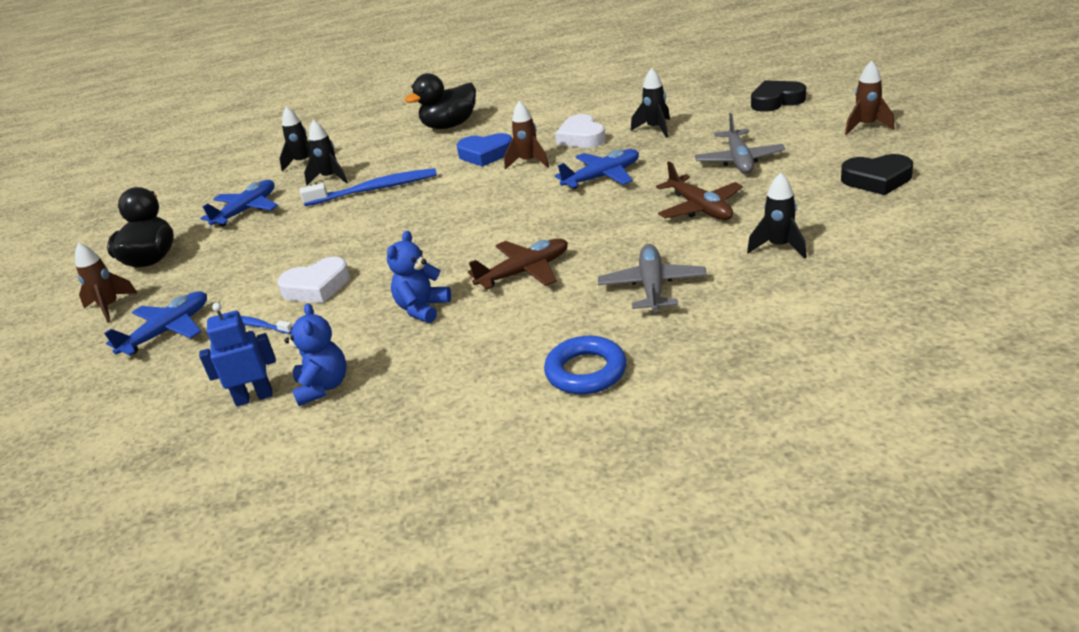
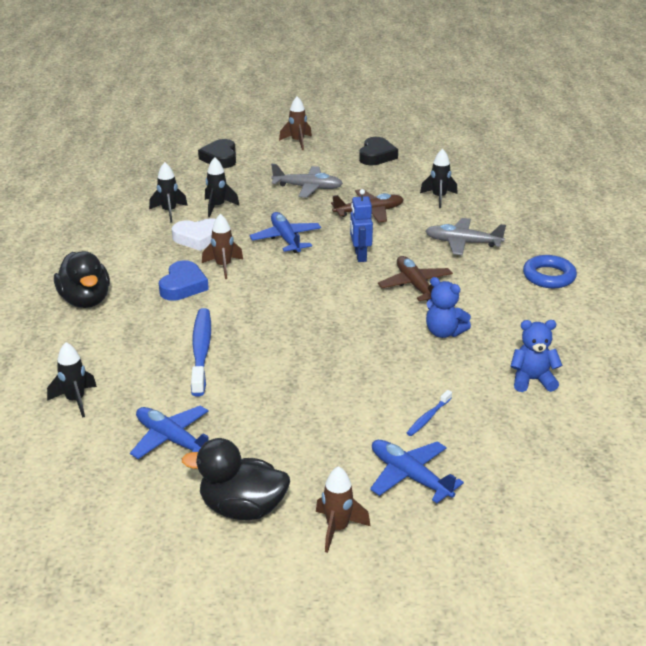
camera: 85 degrees left, 0 degrees up
blue robot [199,303,276,406] -> blue robot moved to [350,189,373,262]
white heart [277,257,350,303] -> none
black rocket [304,120,347,186] -> black rocket moved to [149,162,188,223]

